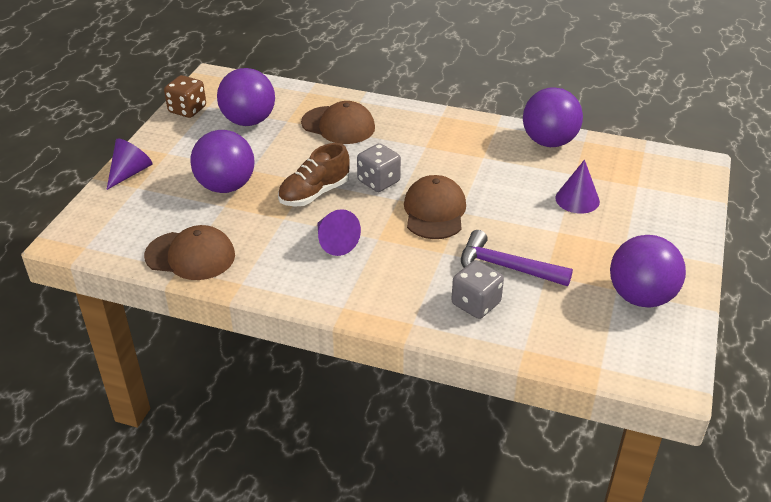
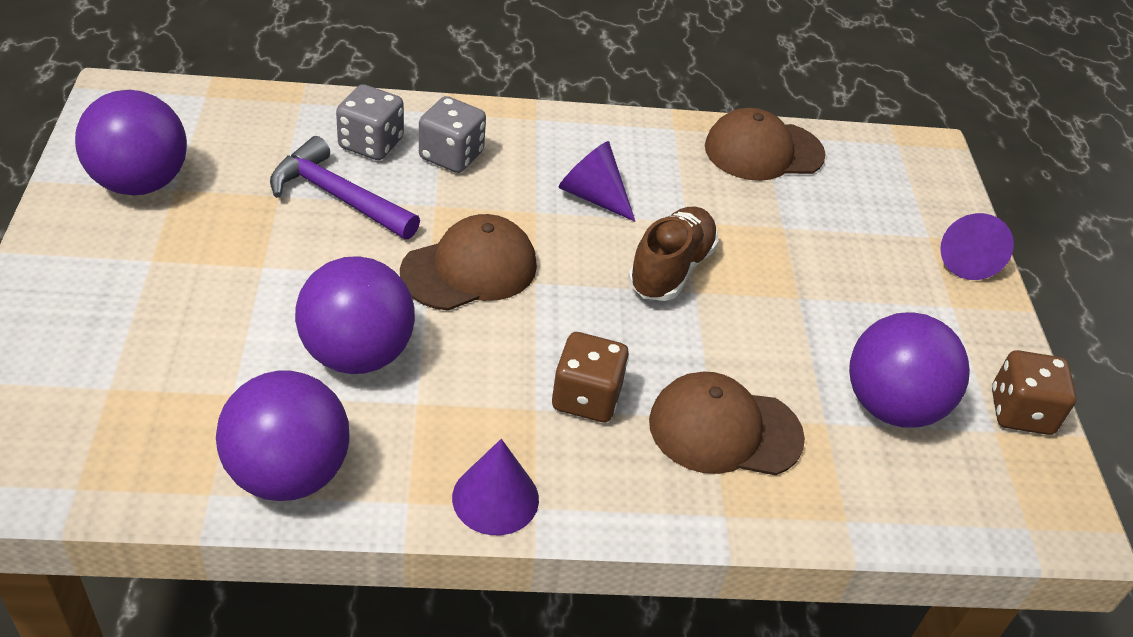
camera: 155 degrees right, 5 degrees up
purple ball [190,130,255,193] -> purple ball moved to [295,256,415,374]
grey dice [357,143,401,192] -> grey dice moved to [419,96,486,173]
brown cap [404,175,466,239] -> brown cap turned 105 degrees counterclockwise [400,214,537,311]
purple hammer [461,230,573,286] -> purple hammer turned 150 degrees counterclockwise [270,136,420,239]
purple cone [555,160,600,214] -> purple cone moved to [452,439,539,535]
none -> brown dice [552,332,629,422]

